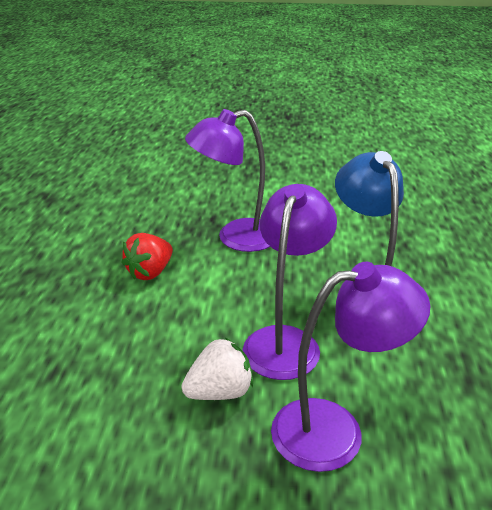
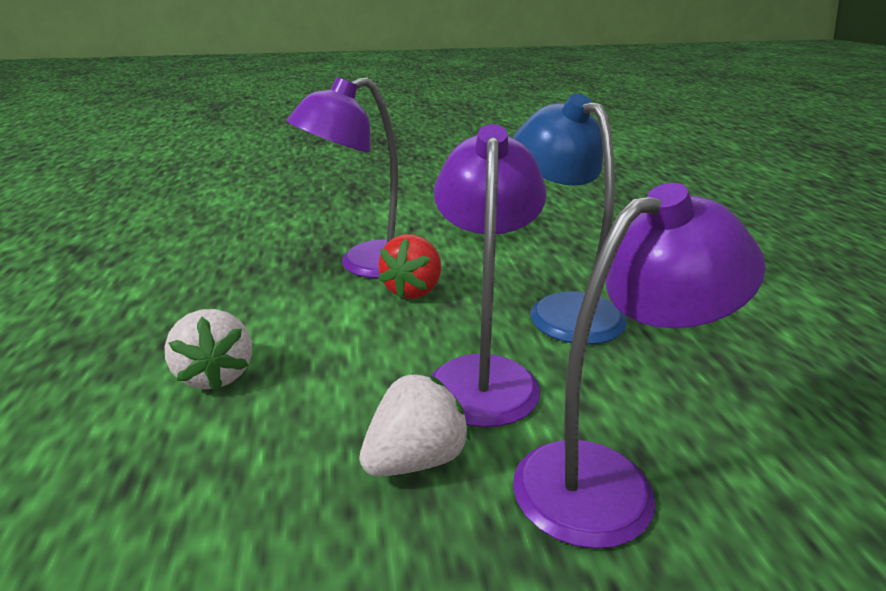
camera: 15 degrees left, 5 degrees down
red strawberry [121,233,173,280] -> red strawberry moved to [378,234,441,299]
none -> white strawberry [165,309,252,391]

